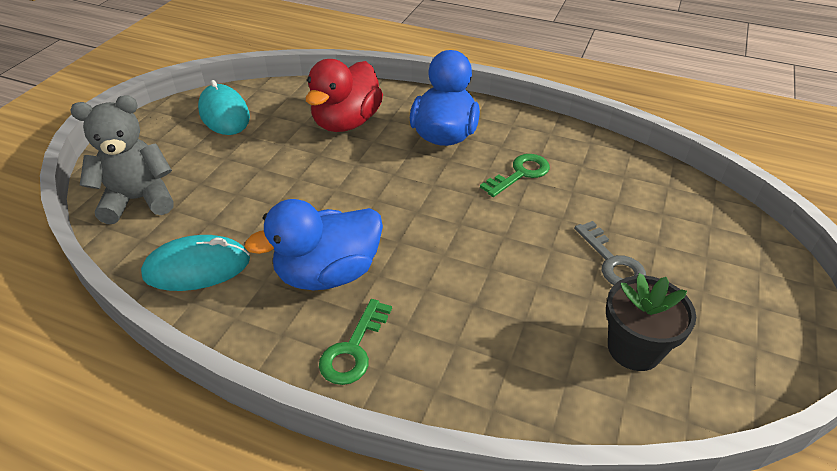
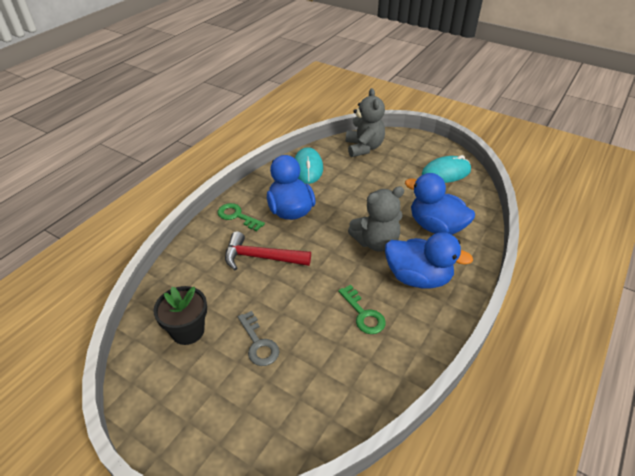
camera: 100 degrees right, 0 degrees up
red duck [305,59,383,132] -> blue duck [405,173,475,235]
grey key [574,221,646,285] -> grey key turned 105 degrees counterclockwise [238,311,279,366]
none -> red hammer [225,231,311,270]
none -> grey teddy bear [348,186,404,252]

